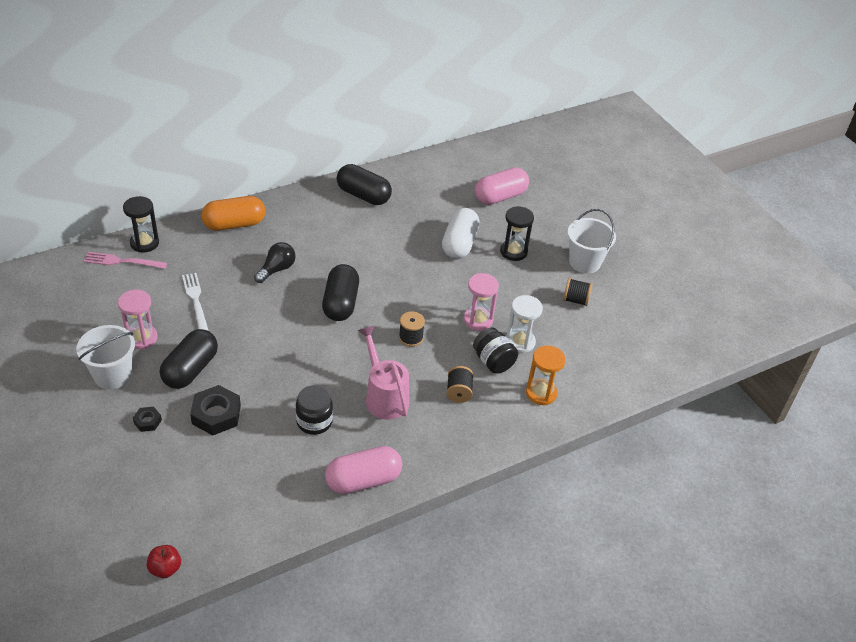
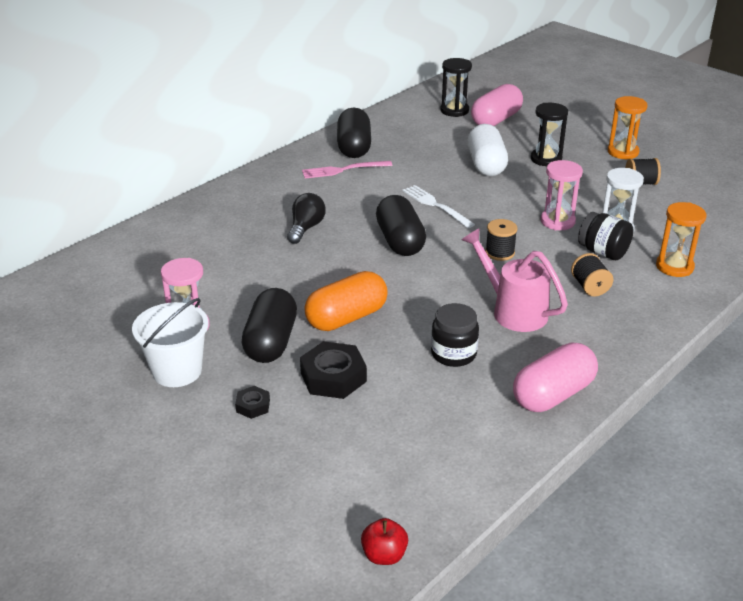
camera: 15 degrees left, 10 degrees down
pink fork [84,252,167,269] -> pink fork moved to [302,161,392,179]
black hourglass [123,196,159,253] -> black hourglass moved to [440,58,472,117]
white fork [182,273,209,331] -> white fork moved to [403,185,475,228]
orange capsule [201,196,265,231] -> orange capsule moved to [304,271,388,331]
black capsule [337,164,392,205] -> black capsule turned 75 degrees clockwise [337,108,371,158]
white bucket [568,209,616,273] -> orange hourglass [608,96,648,160]

